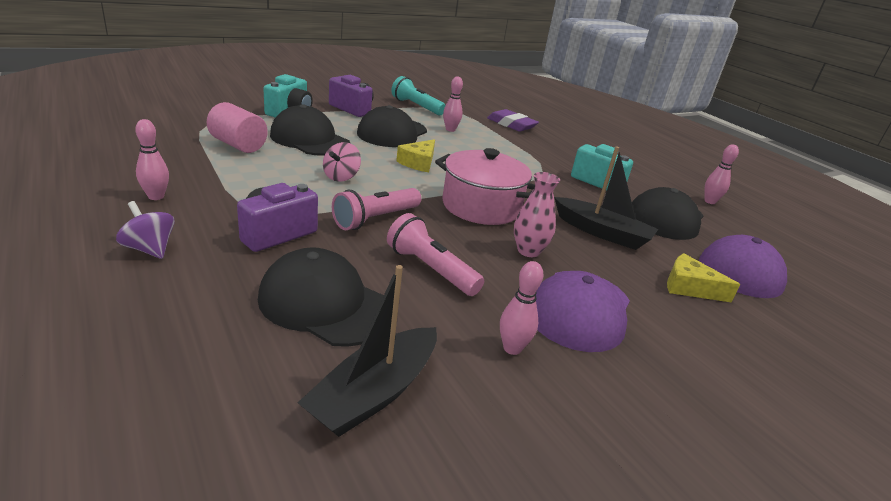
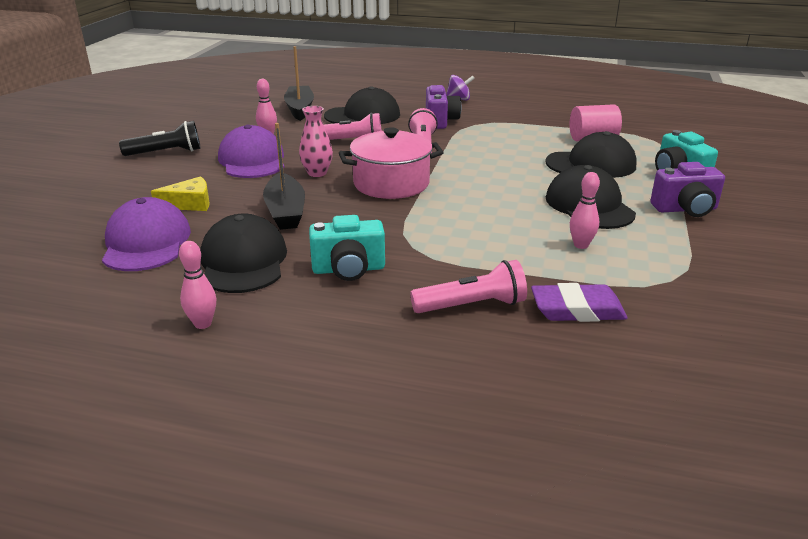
camera: 140 degrees right, 0 degrees up
pink bowling pin [135,119,169,200] -> none
pink spinning top [323,142,361,182] -> none
turquoise flashlight [391,76,446,115] -> none
yellow cheese [396,139,435,172] -> none
black boat [554,146,658,250] -> black boat turned 90 degrees counterclockwise [263,123,305,230]
none -> black flashlight [119,121,201,156]
none -> pink flashlight [410,260,527,313]

